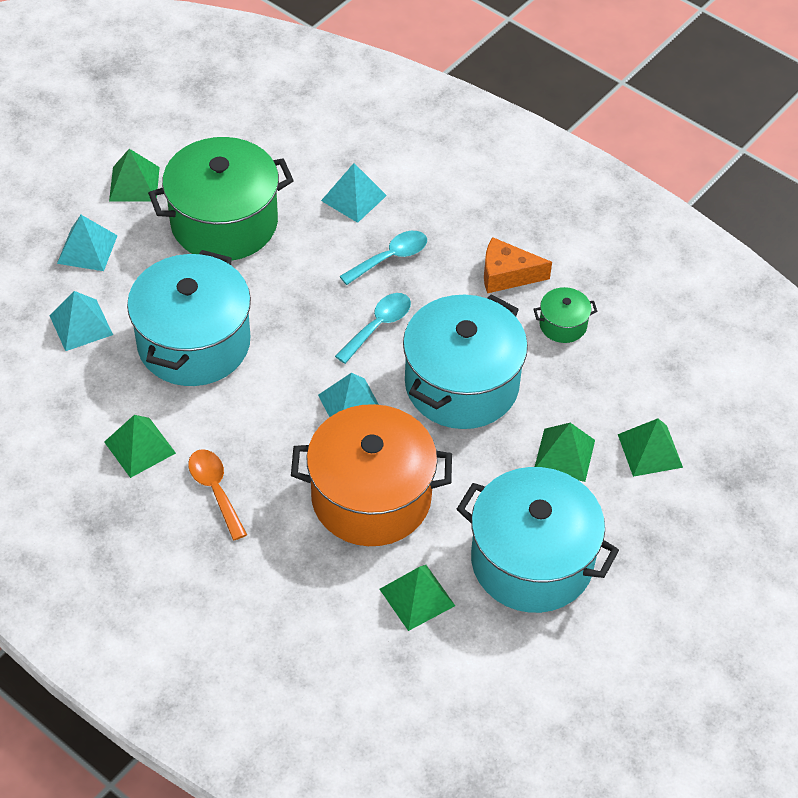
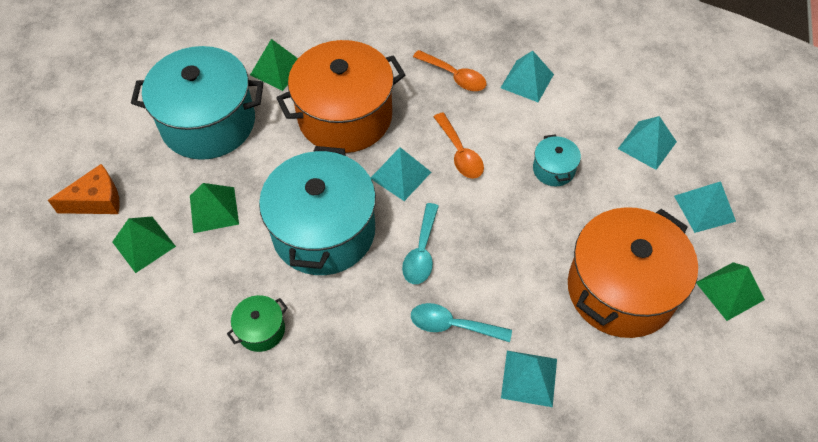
camera: 155 degrees right, 5 degrees up
green pyramid [104,415,176,478] -> turquoise pyramid [501,51,554,102]
turquoise pot [127,250,251,386] -> turquoise pot [533,134,581,187], size x0.43
green pot [148,137,294,260] -> orange pot [568,207,698,338]
turquoise spoon [339,231,427,285] -> turquoise spoon turned 75 degrees clockwise [411,303,512,342]
orange cheese [484,237,552,293] -> orange cheese moved to [48,164,120,214]
none -> orange spoon [434,113,484,179]

